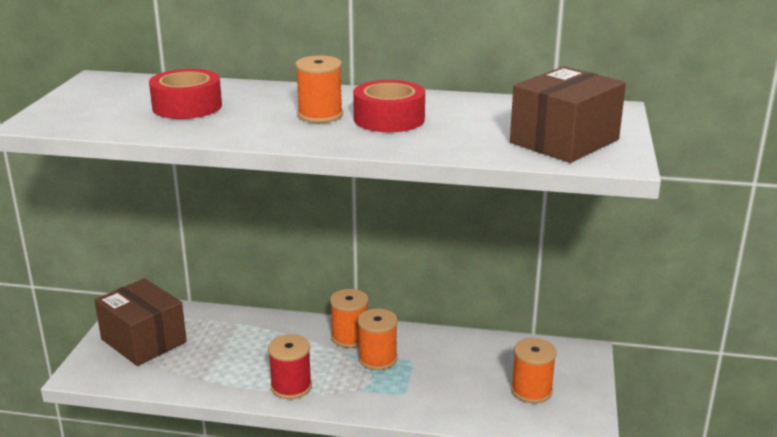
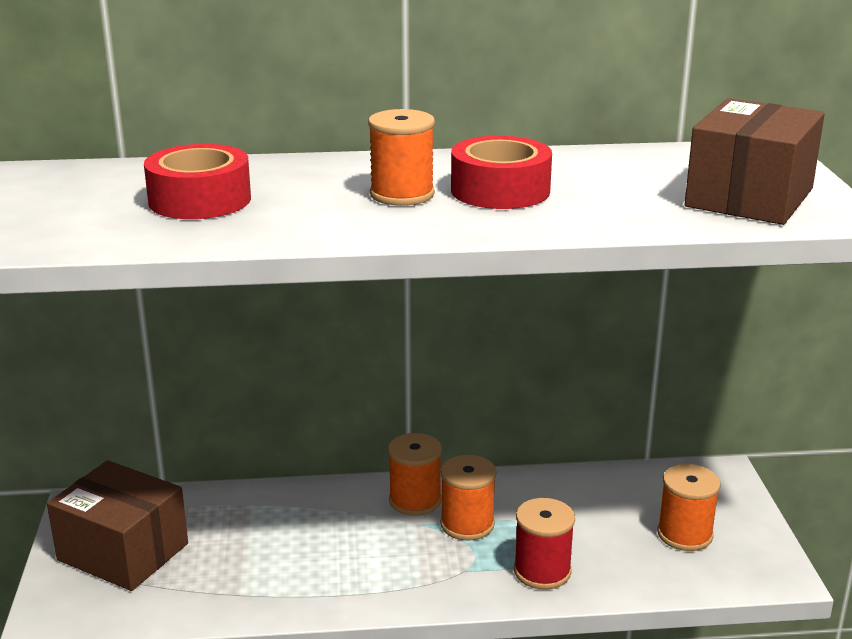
camera: 15 degrees left, 0 degrees up
red spool [268,334,312,399] -> red spool moved to [514,498,575,590]

